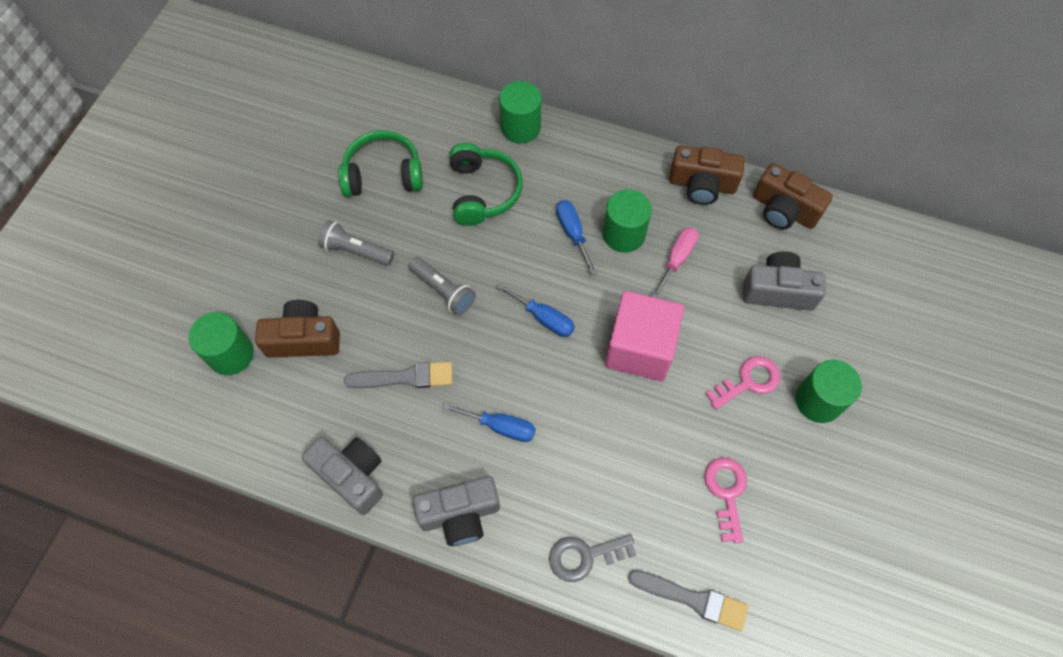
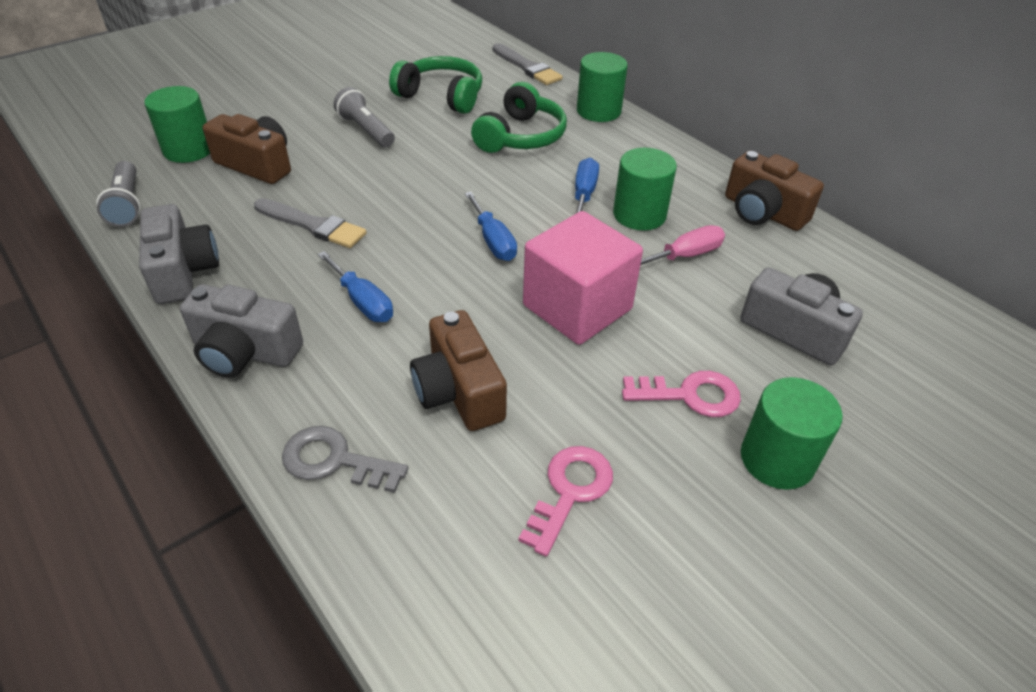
camera: 30 degrees right, 20 degrees down
grey flashlight [408,257,476,315] -> grey flashlight moved to [96,161,141,227]
grey brush [628,570,748,631] -> grey brush moved to [492,43,563,85]
brown camera [753,163,833,229] -> brown camera moved to [410,310,507,431]

